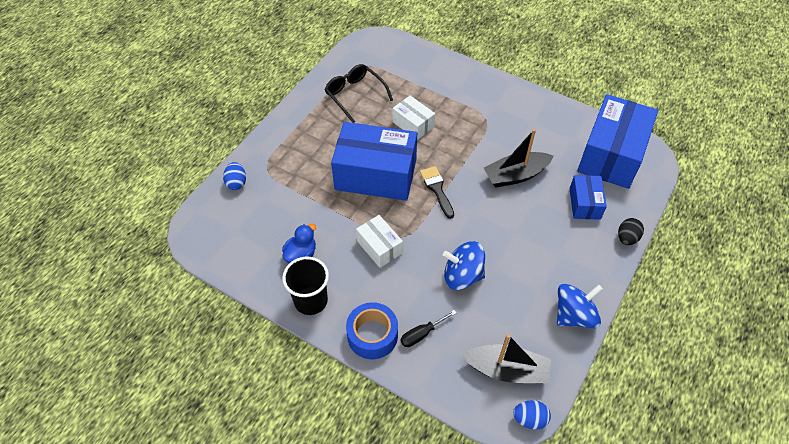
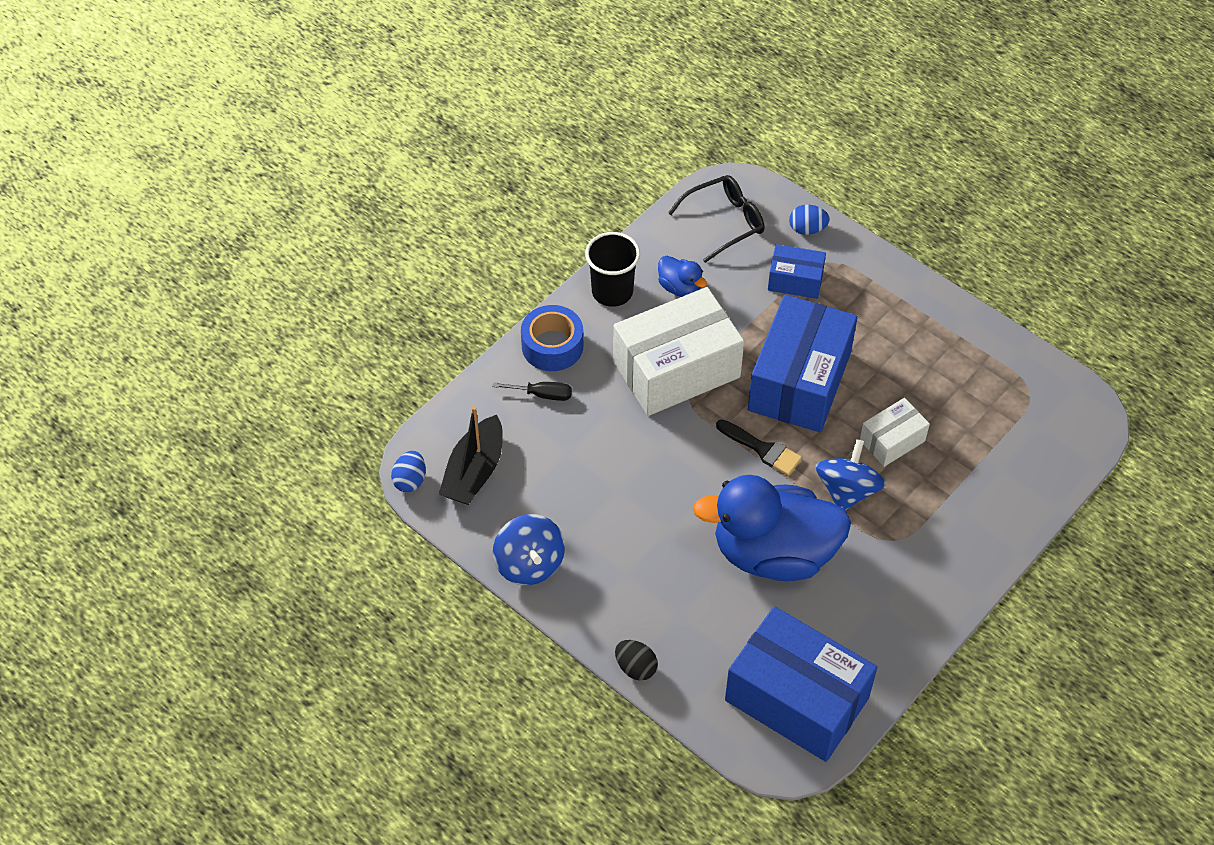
camera: 100 degrees right, 0 degrees up
black glasses [325,64,393,123] -> black glasses moved to [668,175,764,263]
white box [356,215,403,268] -> white box [613,287,744,416], size x2.00
black screwdriver [401,310,456,347] -> black screwdriver turned 120 degrees clockwise [492,382,572,401]
black brush [420,166,454,219] -> black brush turned 45 degrees clockwise [716,420,802,476]
blue spinning top [443,241,485,290] -> blue spinning top moved to [816,439,886,511]
black boat [484,129,553,188] -> blue duck [693,475,851,581]
blue box [569,175,607,220] -> blue box moved to [768,244,826,299]

